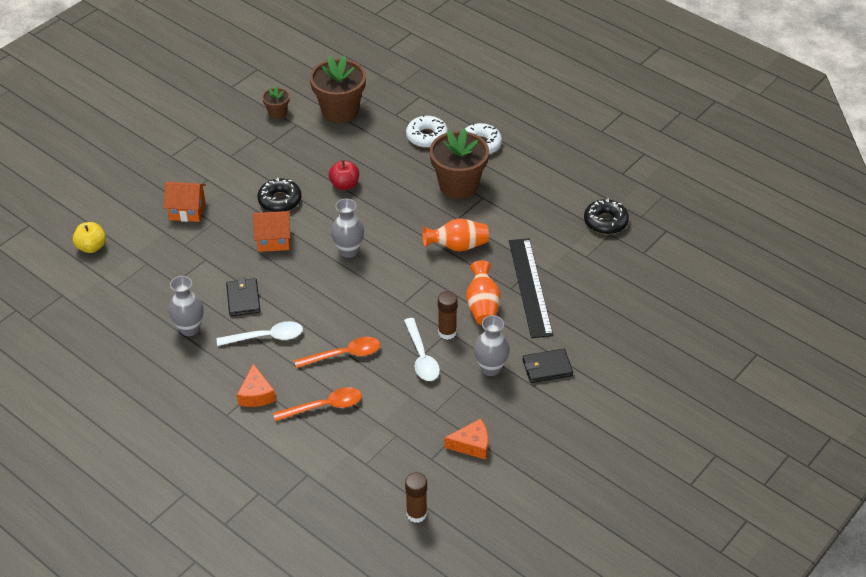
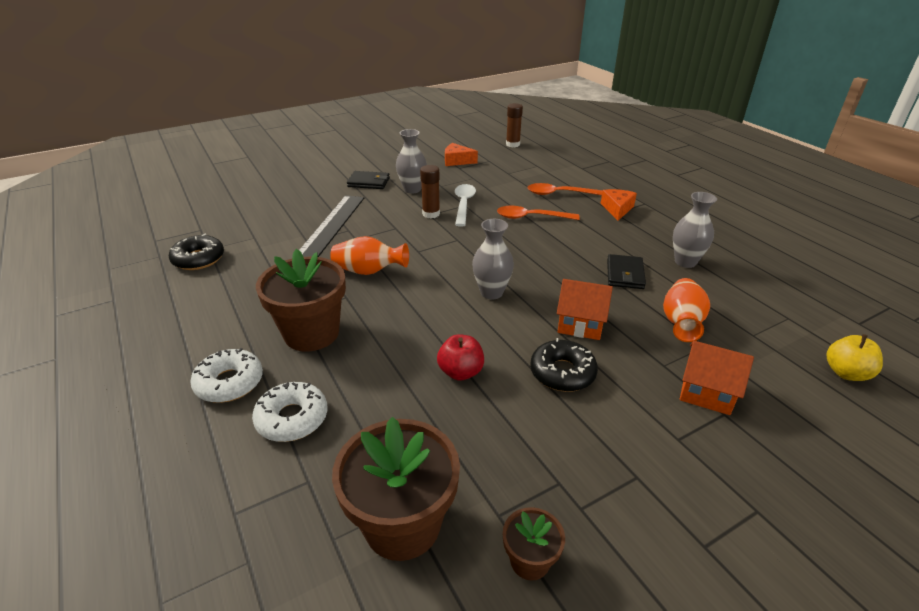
camera: 160 degrees left, 10 degrees down
white spoon [217,321,303,346] -> none
orange vase [466,260,500,325] -> orange vase moved to [663,278,710,342]

